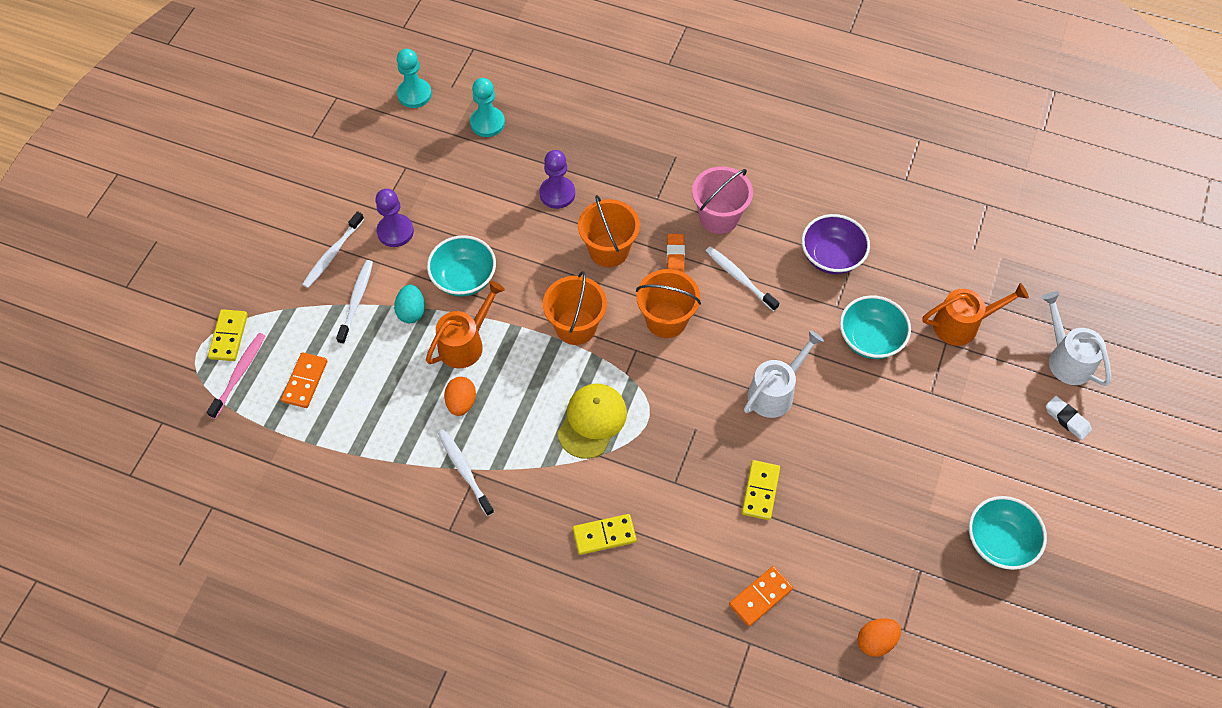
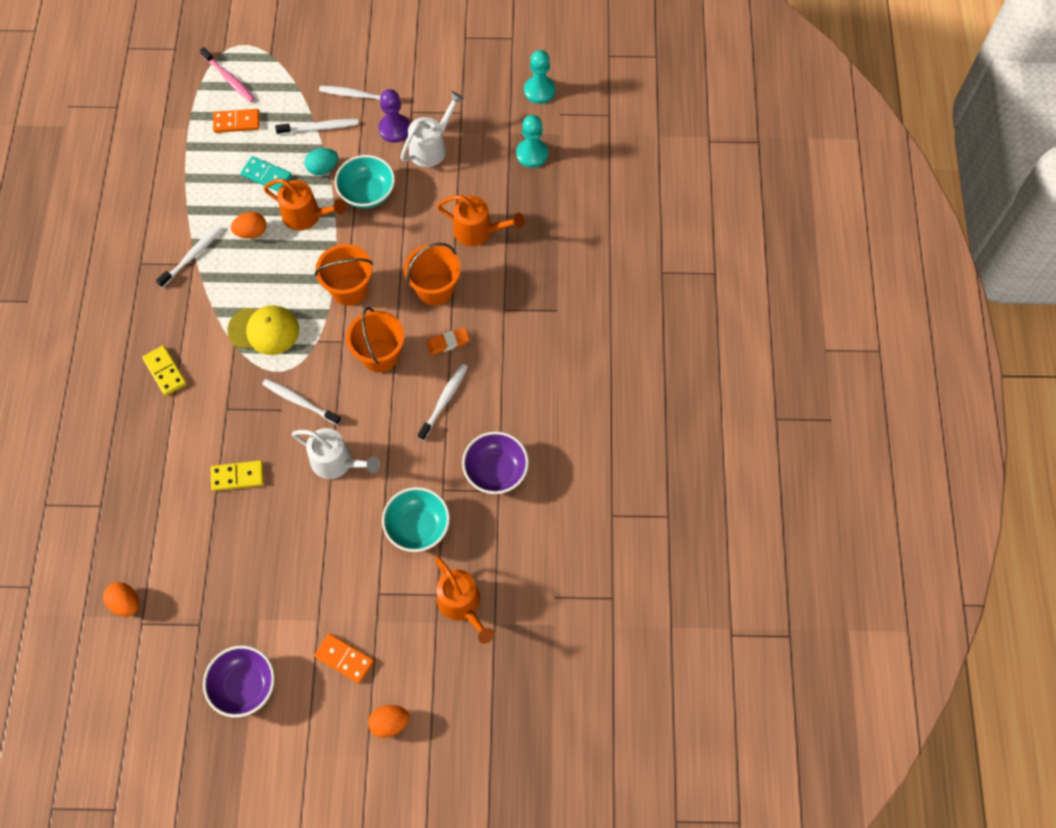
camera: 70 degrees right, 5 degrees up
pink toothbrush [207,333,265,419] -> pink toothbrush turned 45 degrees clockwise [200,47,255,102]
yellow domino [208,309,248,361] -> none
purple pawn [539,150,575,209] -> orange watering can [437,195,525,246]
pink bucket [692,166,753,234] -> none
orange domino [729,566,793,626] -> orange domino moved to [314,633,374,684]
turquoise bowl [969,496,1047,570] -> purple bowl [203,646,275,718]
white watering can [1041,292,1111,386] -> white watering can moved to [401,91,464,167]
white eraser [1046,396,1092,440] -> orange egg [368,705,409,738]
none -> turquoise domino [241,156,292,191]
none -> white toothbrush [262,379,341,425]

